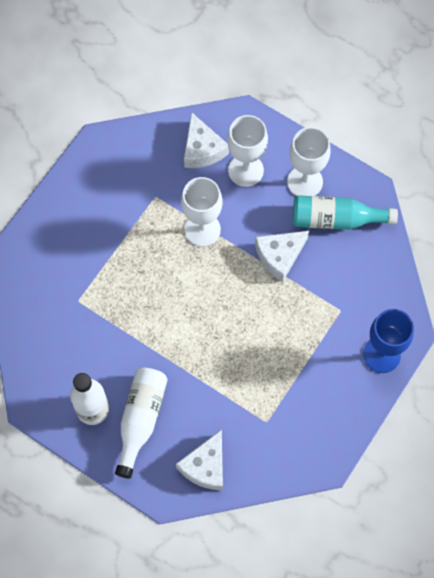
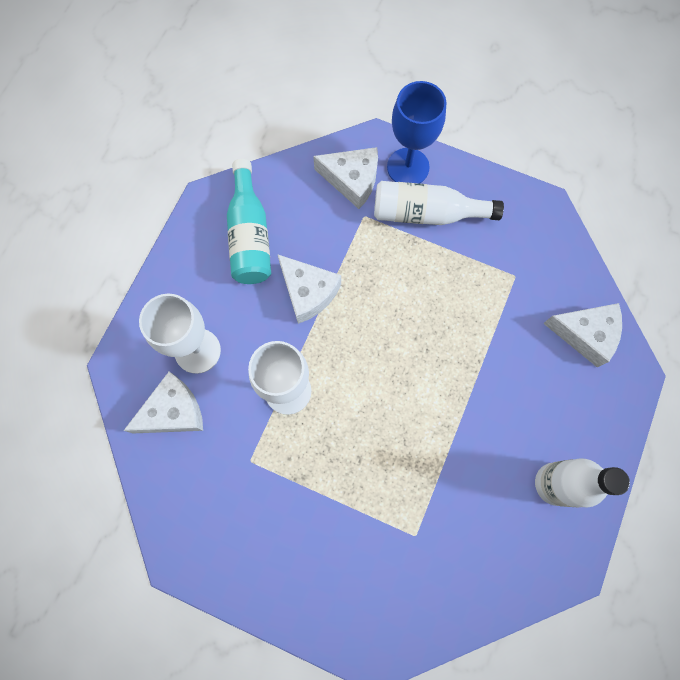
camera: 100 degrees left, 5 degrees up
white bottle [115,367,168,479] -> white bottle moved to [374,181,504,225]
white goblet [287,127,331,196] -> none
none -> white cheese [313,147,378,209]

